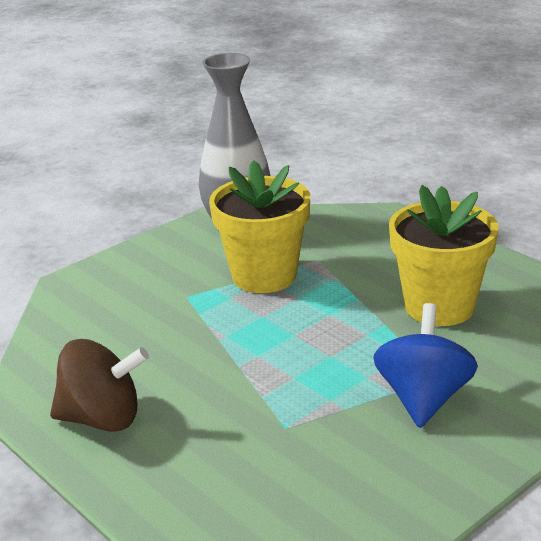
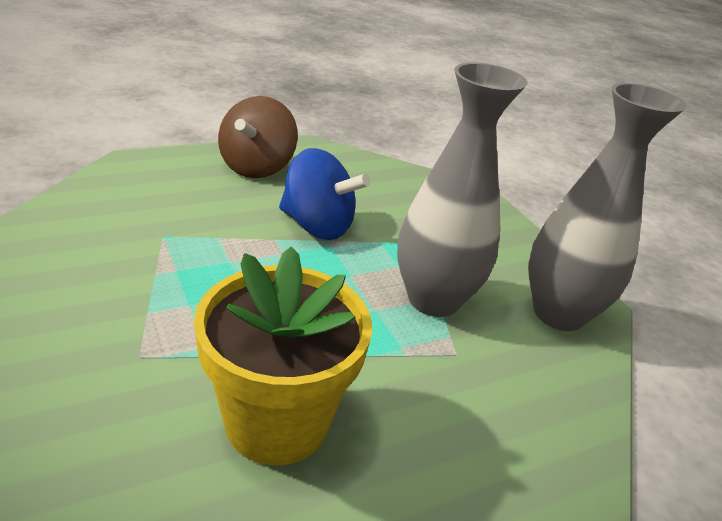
camera: 100 degrees right, 5 degrees up
yellow flower pot [209,160,310,293] -> grey vase [397,62,528,317]
blue spinning top [373,303,478,428] -> blue spinning top moved to [279,148,370,240]

